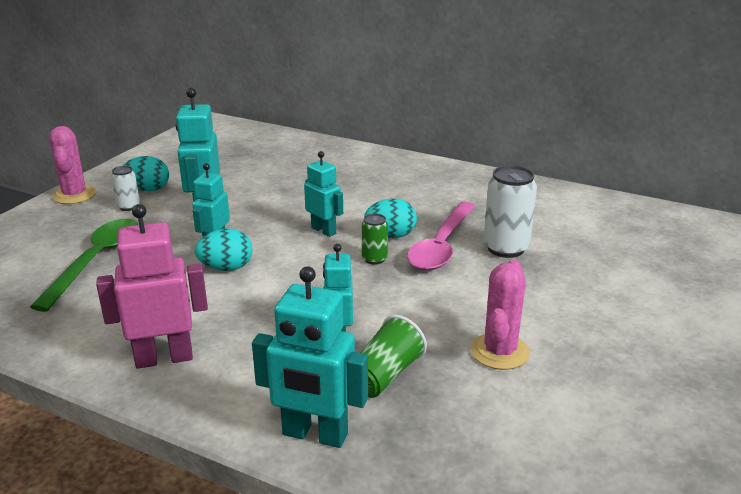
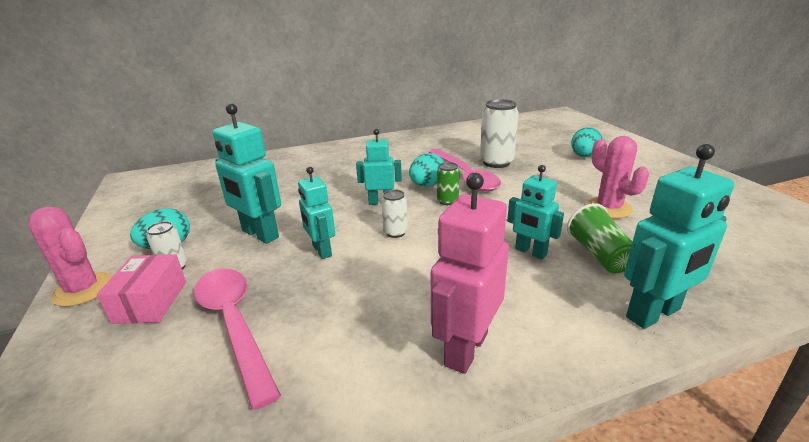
camera: 45 degrees left, 0 degrees up
green spoon [30,219,139,312] -> pink spoon [194,269,281,410]
turquoise egg [195,228,253,271] -> turquoise egg moved to [571,127,603,157]
none -> pink box [97,254,186,324]
none -> white can [381,189,408,238]

